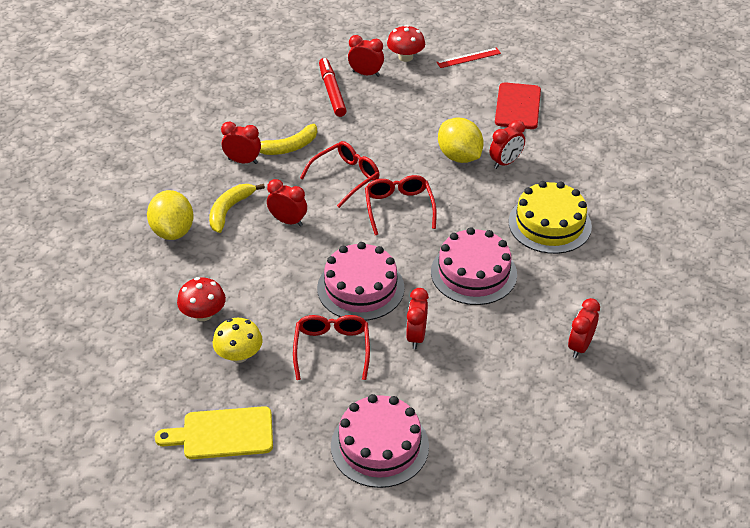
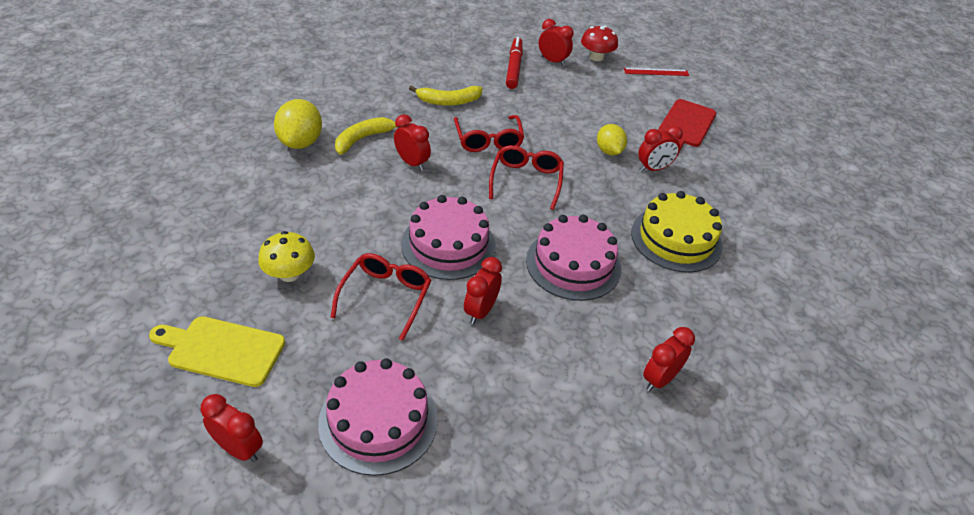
camera: 15 degrees right, 0 degrees up
red mushroom [177,277,226,321] -> none
red clock [221,121,261,164] -> red clock moved to [201,394,263,462]
red glasses [300,141,379,208] -> red glasses turned 105 degrees clockwise [454,115,524,152]
yellow lemon [438,118,484,163] -> yellow lemon [597,124,627,156], size x0.66

